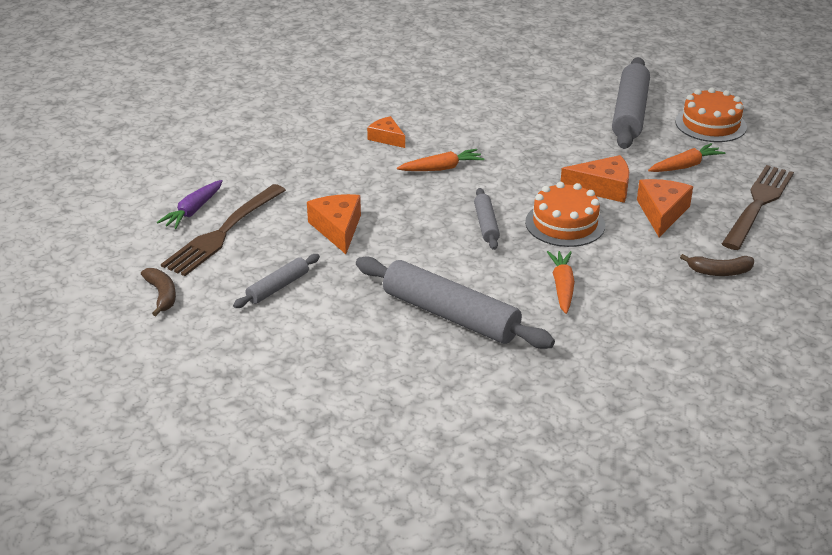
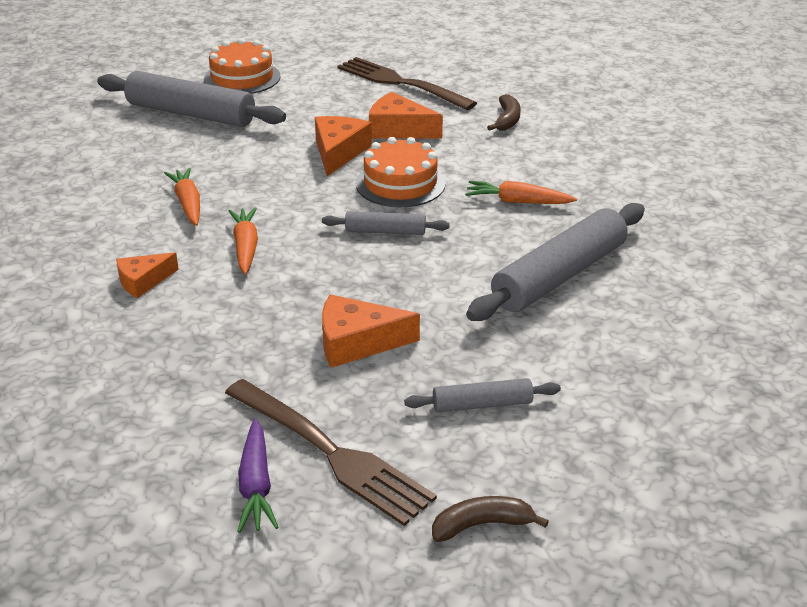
camera: 80 degrees left, 0 degrees up
purple carrot [157,180,223,229] -> purple carrot turned 45 degrees clockwise [237,419,279,533]
grey rolling pin [233,254,320,308] -> grey rolling pin turned 60 degrees counterclockwise [404,378,561,412]
orange carrot [648,143,726,172] -> orange carrot moved to [164,168,200,226]

